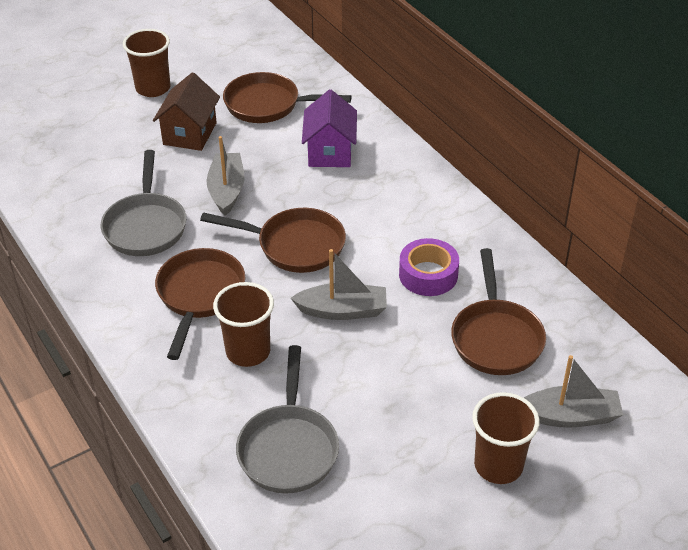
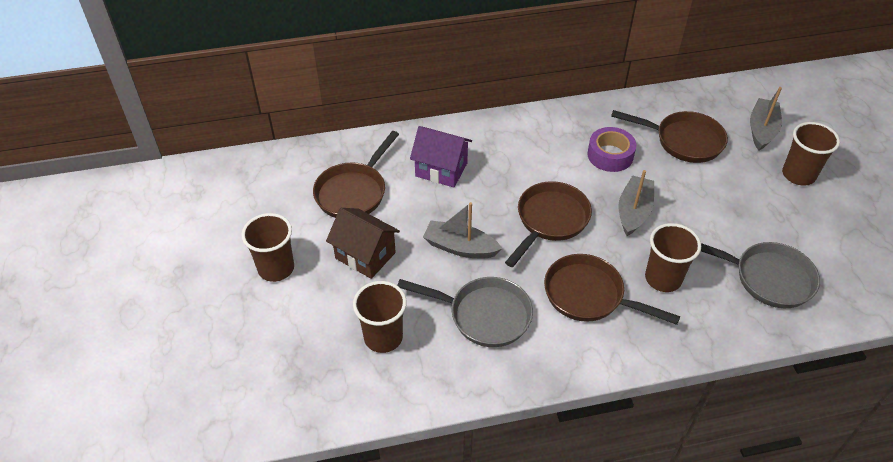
camera: 70 degrees left, 5 degrees up
none -> brown cup [353,281,407,353]

